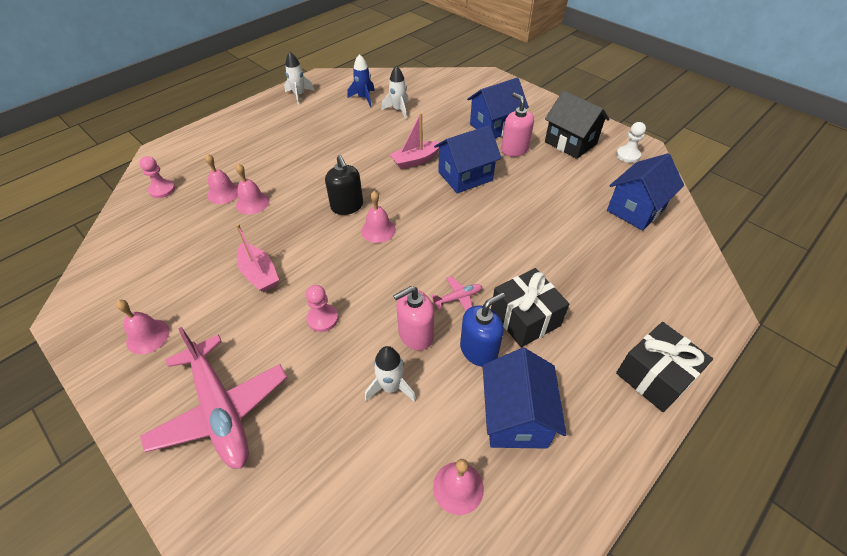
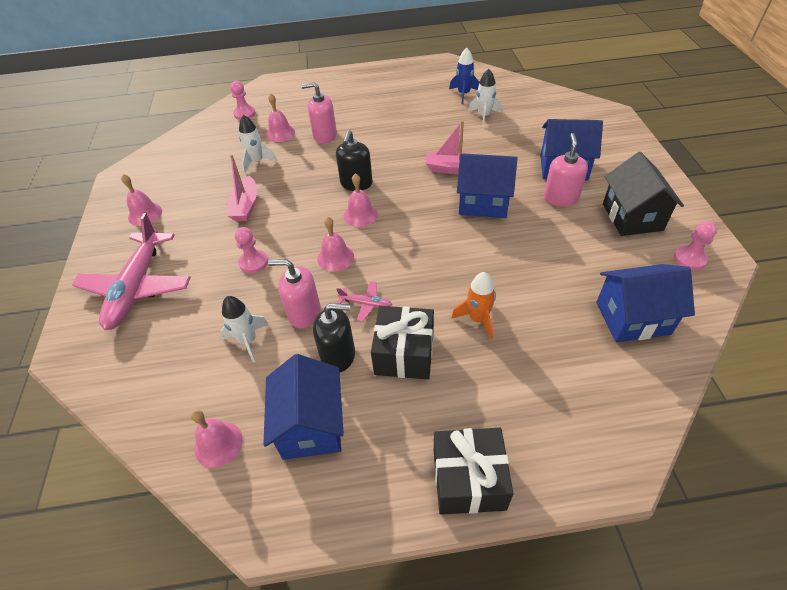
camera: 40 degrees right, 0 degrees up
pink bell [236,164,269,214] -> pink bell moved to [317,217,354,272]
white rocket [284,52,315,104] -> white rocket moved to [239,115,277,173]
blue soap dispenser [460,292,505,367] -> black soap dispenser [313,303,355,372]
blue house [483,348,567,449] -> blue house turned 45 degrees counterclockwise [263,354,344,460]
white pawn [616,122,646,163] -> pink pawn [674,221,717,270]
none -> pink soap dispenser [301,82,337,144]
none -> orange rocket [451,272,496,339]

